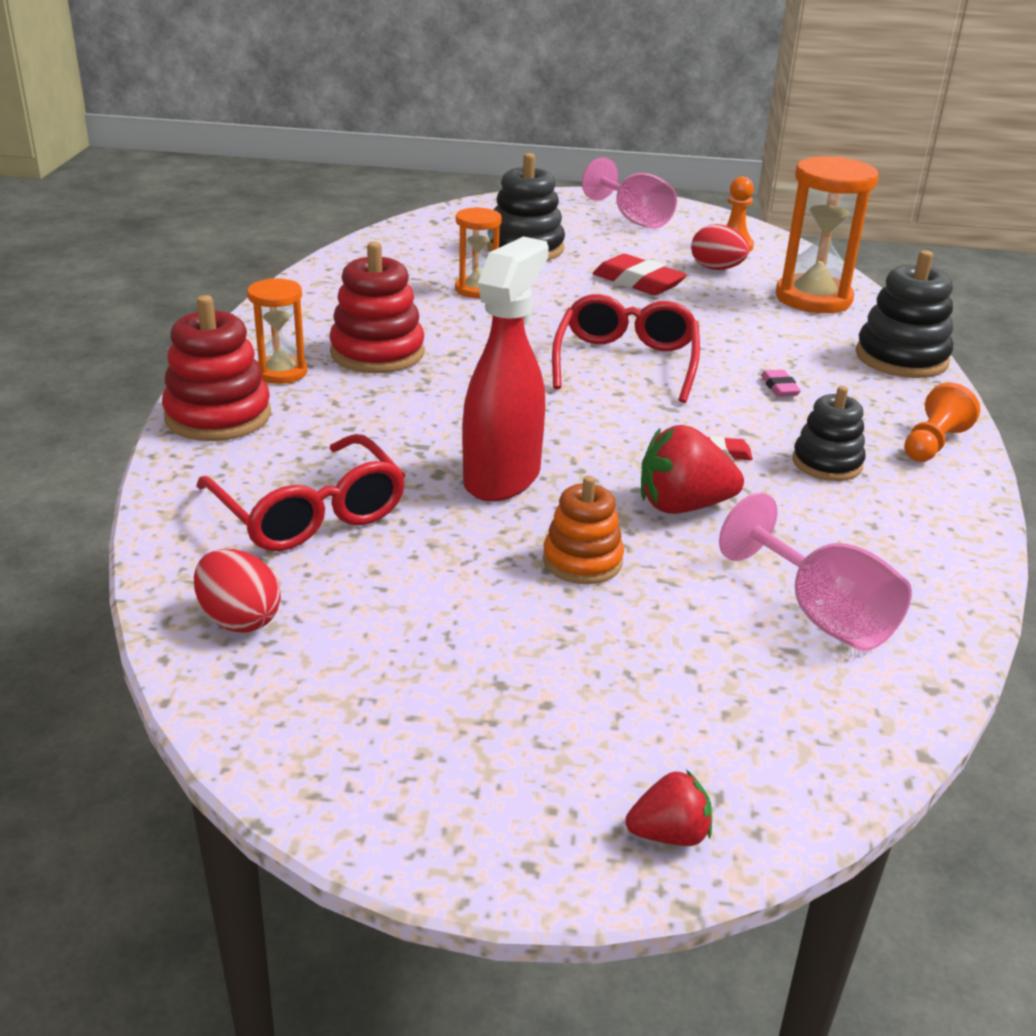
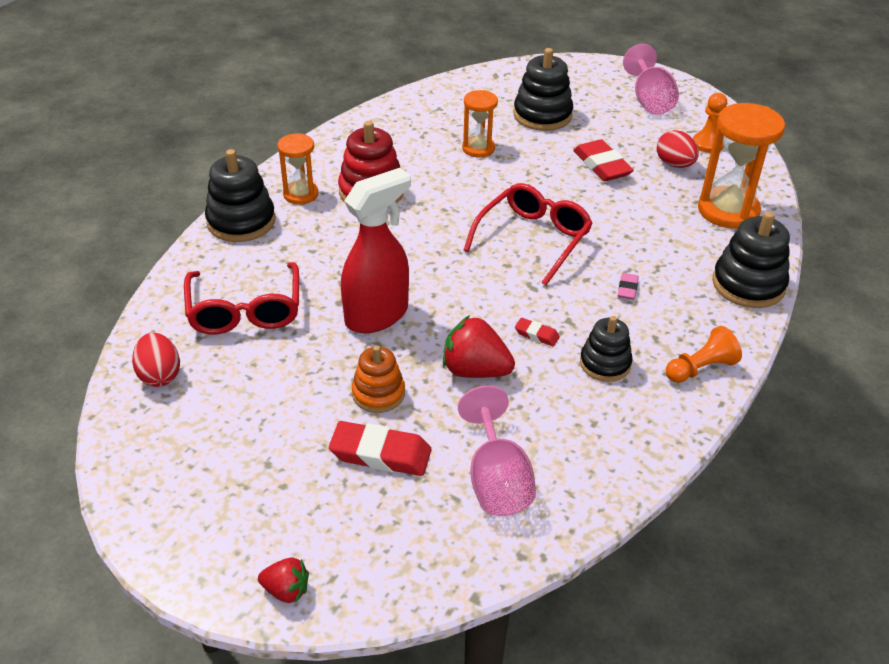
camera: 25 degrees right, 10 degrees up
red stacking toy [162,295,271,441] -> black stacking toy [205,149,275,242]
none -> red eraser [329,421,431,476]

